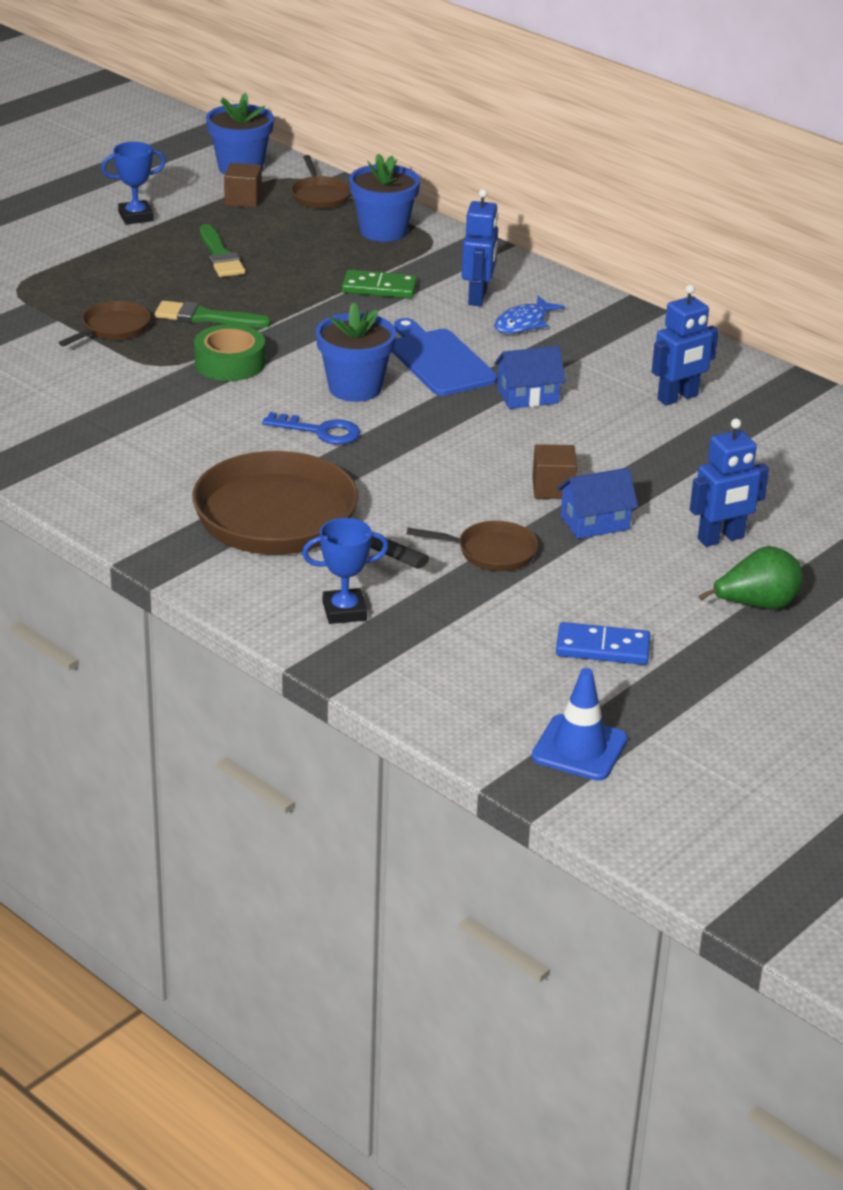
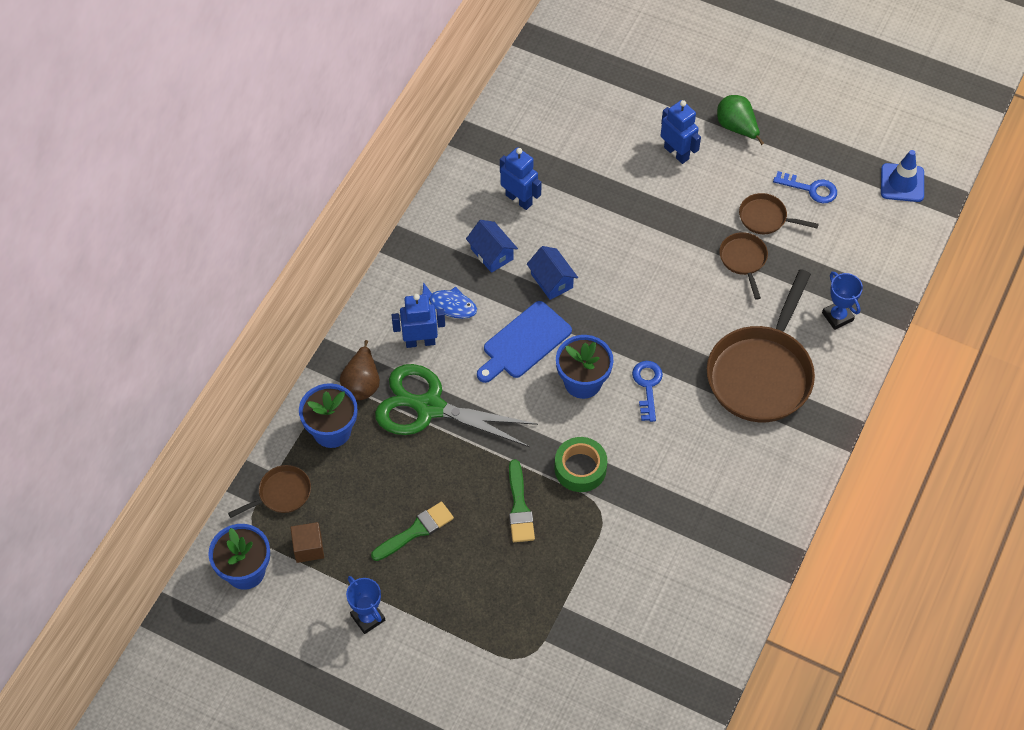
camera: 105 degrees left, 25 degrees up
brown pan [59,301,151,346] -> brown pan moved to [739,193,819,234]
green domino [342,270,418,298] -> green scissors [375,364,538,447]
brown cube [532,444,577,499] -> none
blue domino [556,622,651,665] -> blue key [773,171,837,203]
blue house [557,468,638,539] -> blue house moved to [466,220,518,273]
none -> brown pear [340,340,380,400]

